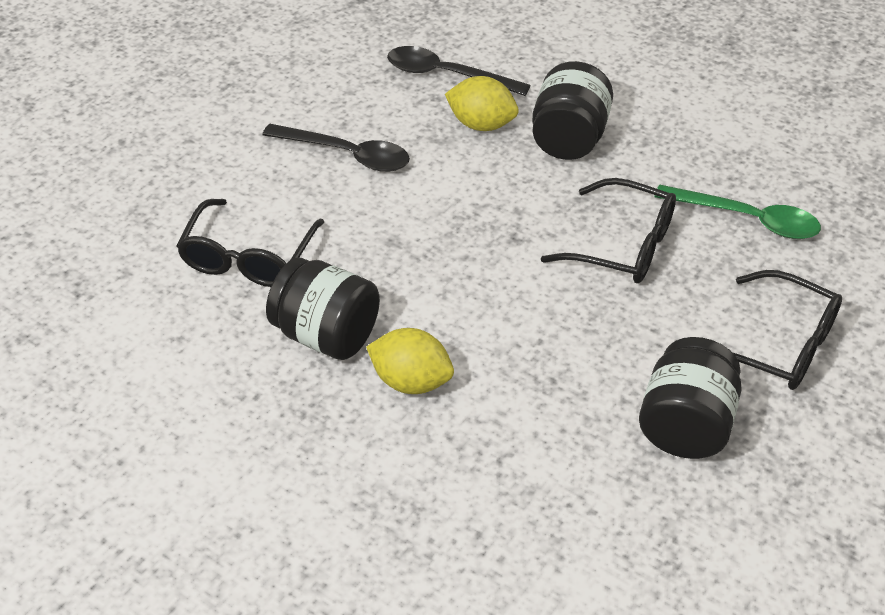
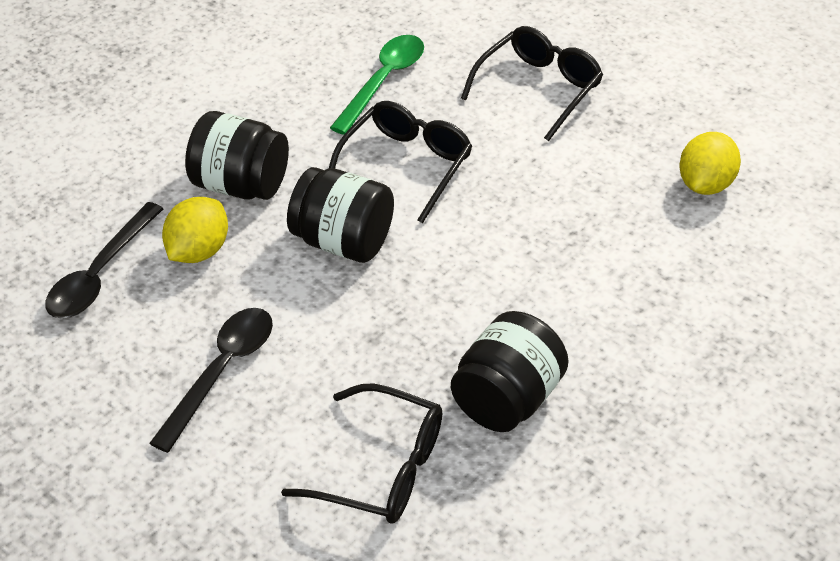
camera: 85 degrees left, 0 degrees up
yellow lemon [366,328,454,394] -> yellow lemon moved to [680,132,741,195]
black jar [639,337,742,459] -> black jar moved to [287,167,394,263]

